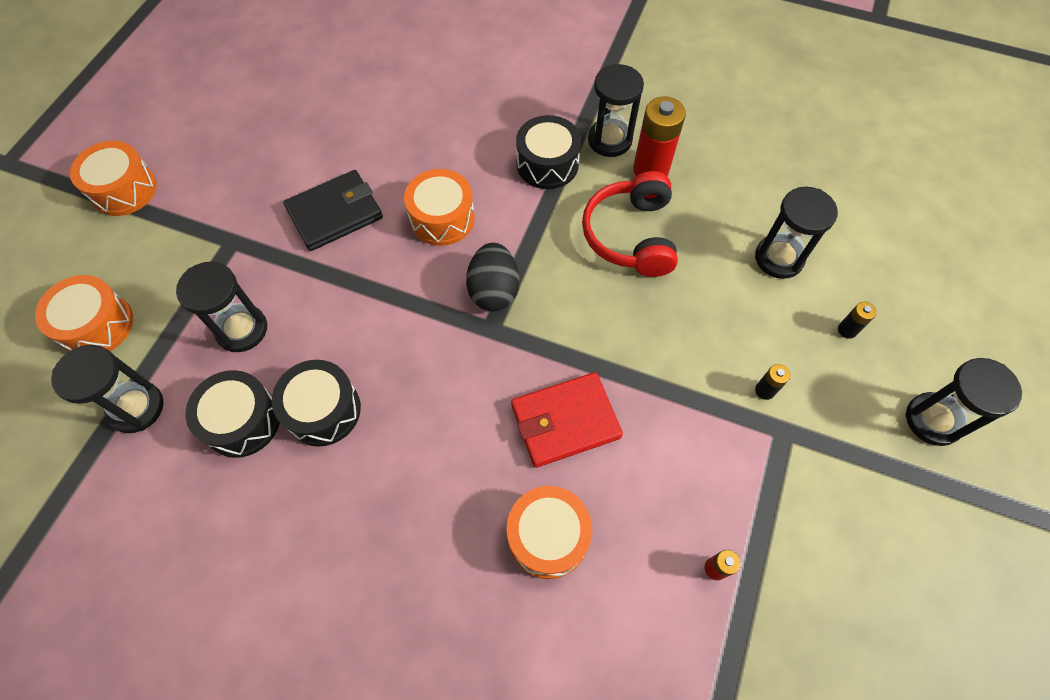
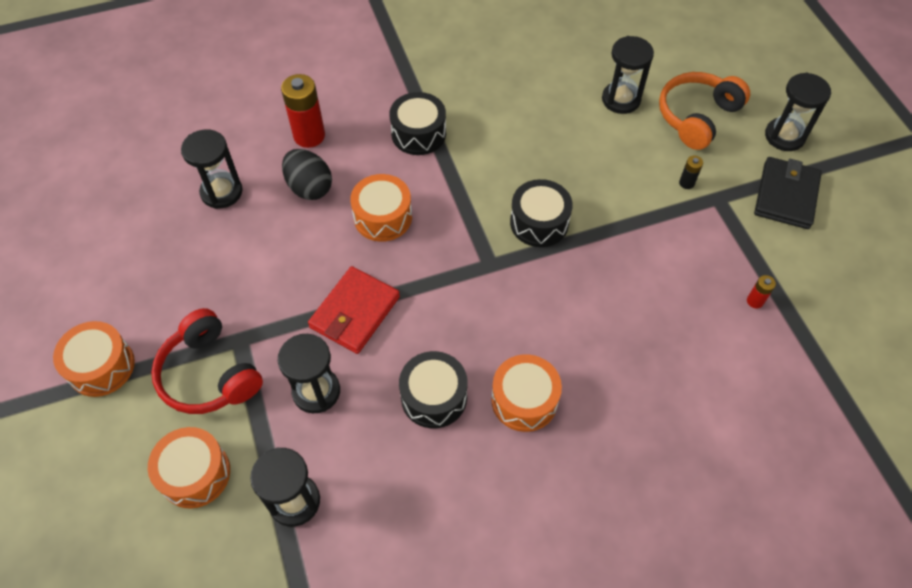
camera: 40 degrees left, 5 degrees down
black drum [185,370,280,458] -> black drum moved to [510,179,573,247]
black wallet [283,170,383,251] -> black wallet moved to [754,157,822,229]
black egg [466,242,519,311] -> black egg moved to [282,149,332,200]
orange drum [507,486,592,579] -> orange drum moved to [491,354,562,432]
red wallet [511,372,623,468] -> red wallet moved to [308,266,400,354]
red headphones [582,171,678,277] -> red headphones moved to [151,308,263,414]
black hourglass [588,64,644,157] -> black hourglass moved to [181,129,243,209]
red battery [633,96,686,176] -> red battery moved to [281,74,325,148]
black battery [838,302,877,339] -> orange headphones [659,72,750,150]

